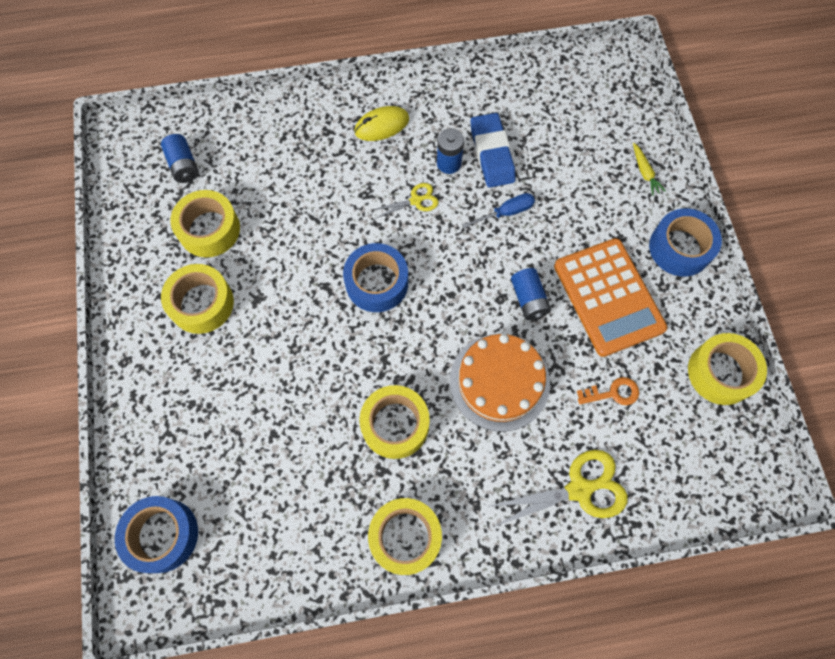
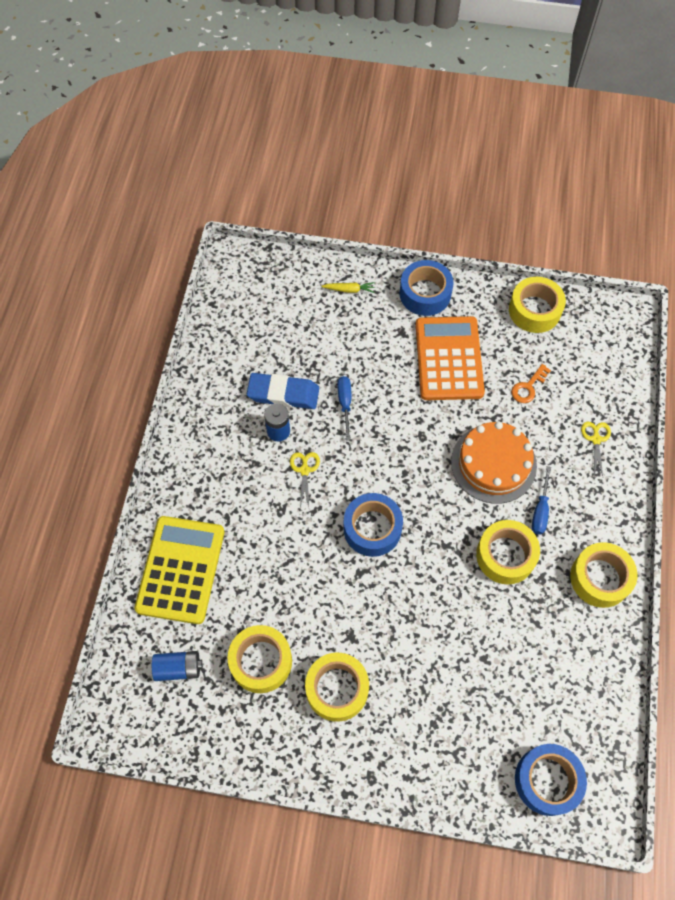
camera: 70 degrees left, 5 degrees down
yellow mouse [354,106,409,141] -> none
yellow scissors [487,450,628,527] -> yellow scissors [581,422,611,476], size x0.55
blue battery [511,268,551,320] -> none
orange calculator [554,238,667,357] -> orange calculator turned 90 degrees counterclockwise [415,316,485,400]
orange key [577,377,639,405] -> orange key turned 150 degrees counterclockwise [511,364,551,403]
none -> yellow calculator [134,516,225,624]
none -> blue screwdriver [532,466,551,535]

